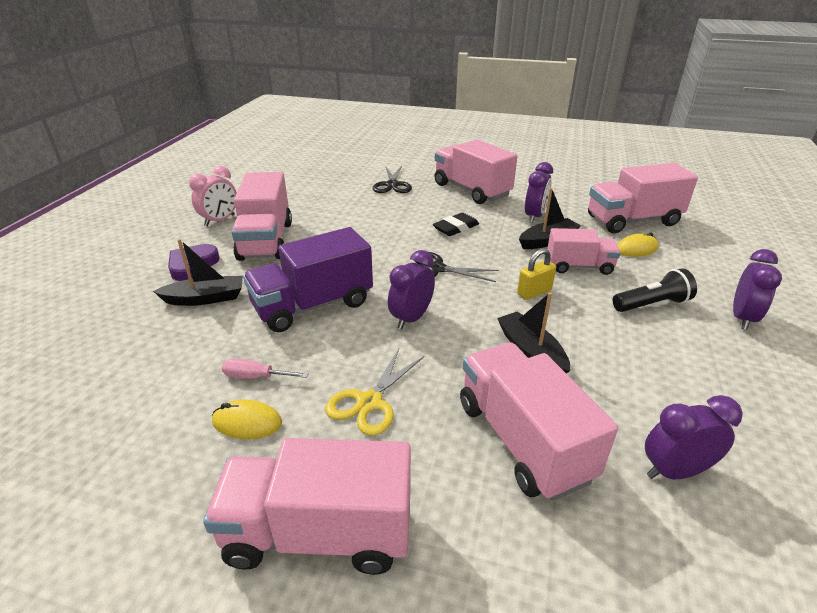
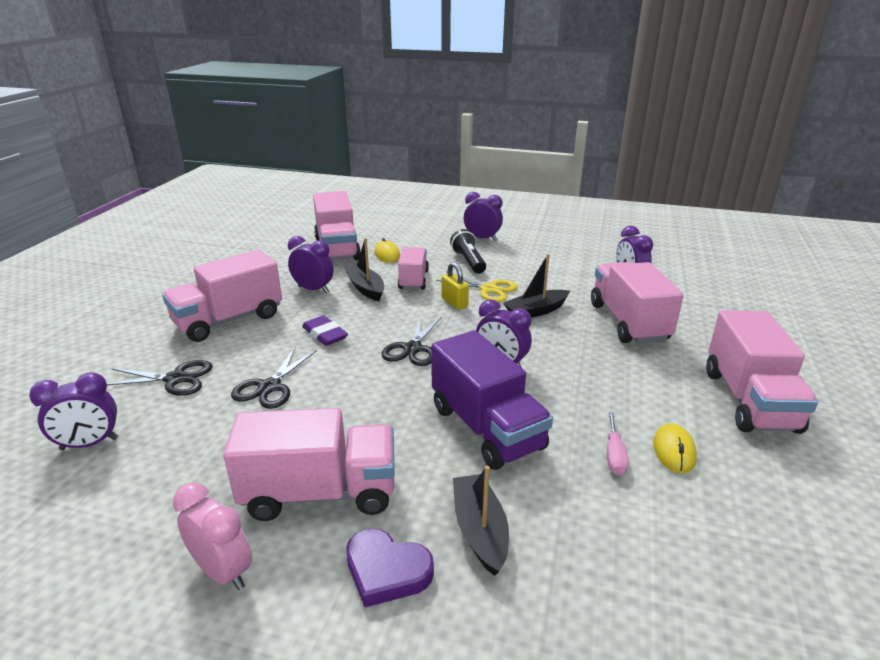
camera: 90 degrees left, 5 degrees down
yellow scissors [325,349,424,436] -> yellow scissors moved to [436,271,518,302]
black eraser [433,212,479,236] -> purple eraser [302,315,348,346]
pink truck [460,342,618,501] -> pink truck turned 105 degrees clockwise [591,262,684,344]
none -> purple clock [29,372,118,450]
none -> black scissors [231,348,317,409]

